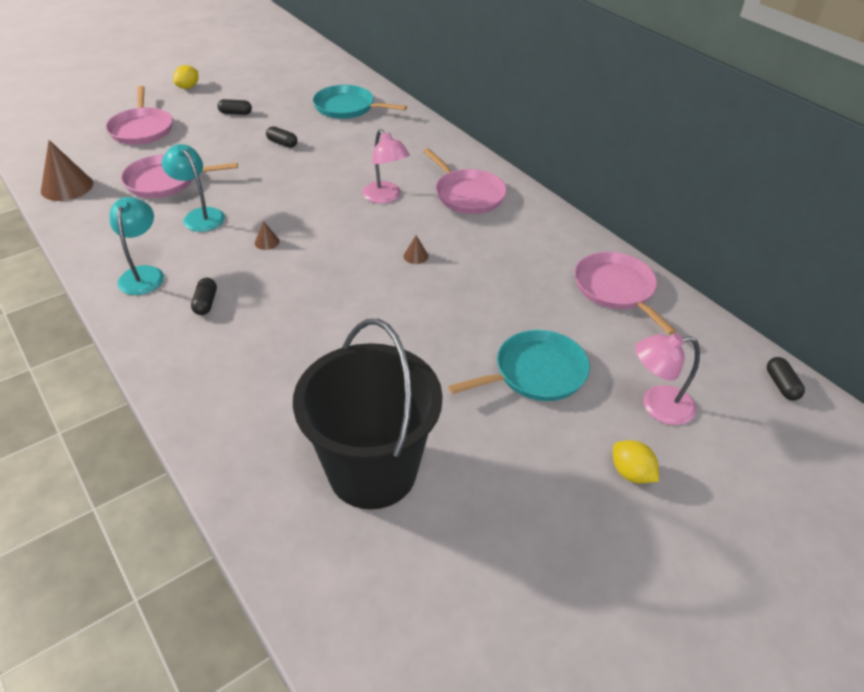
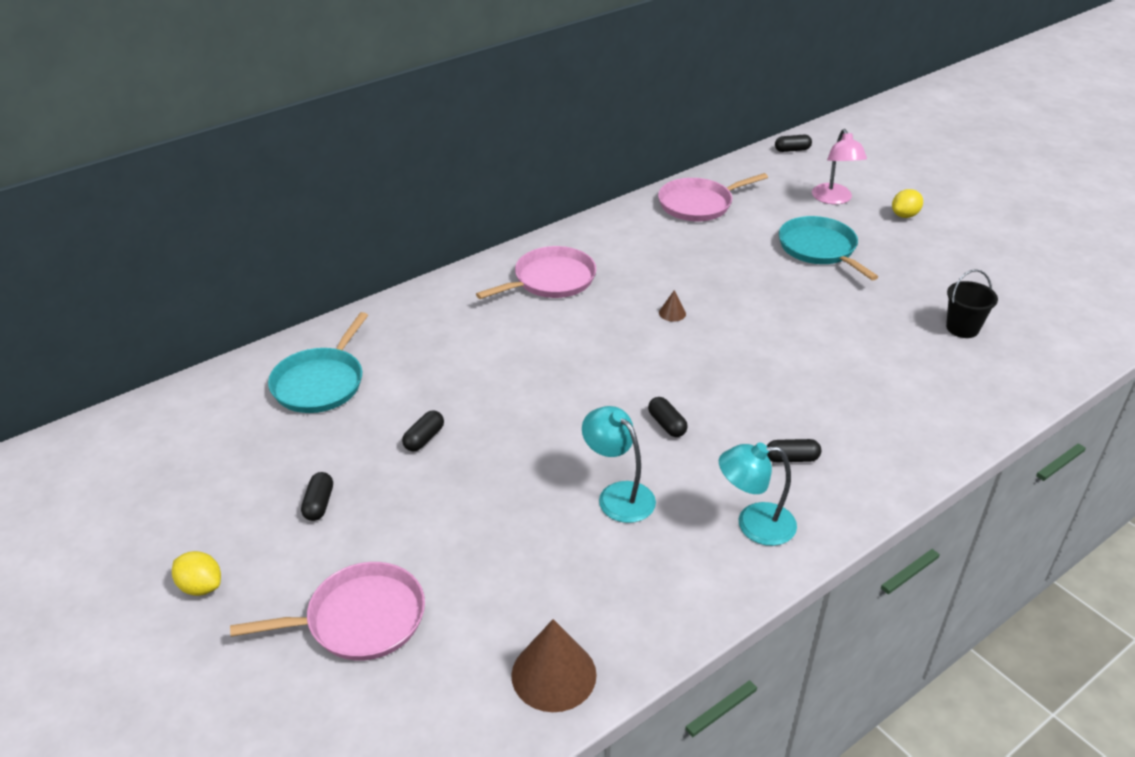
camera: 90 degrees left, 5 degrees down
pink pan [121,155,238,198] -> none
turquoise lamp [162,144,225,232] -> turquoise lamp turned 90 degrees clockwise [582,406,656,523]
brown cone [255,221,280,250] -> black capsule [648,397,688,437]
black bucket [293,319,443,509] -> black bucket [946,269,998,338], size x0.43
pink lamp [362,129,410,204] -> none

